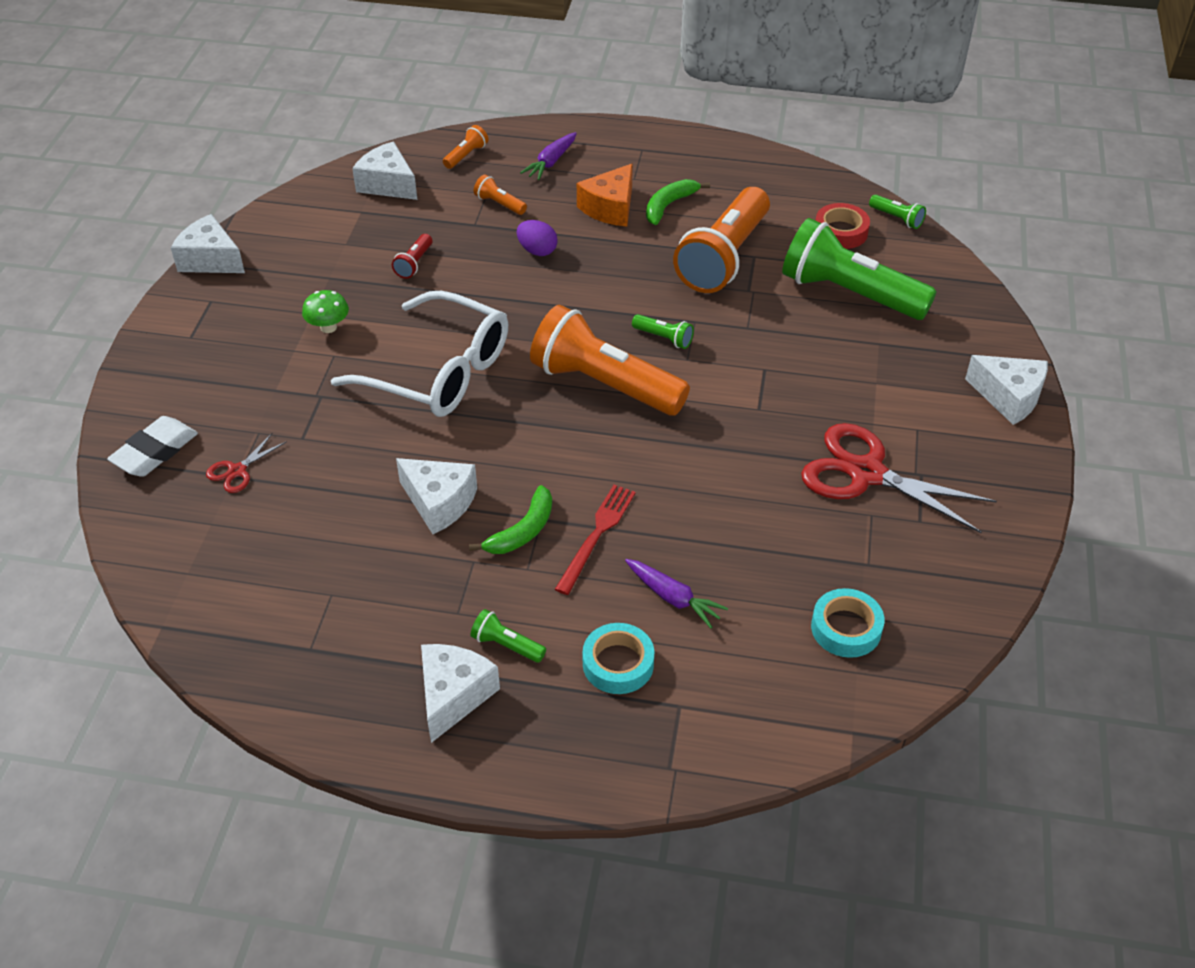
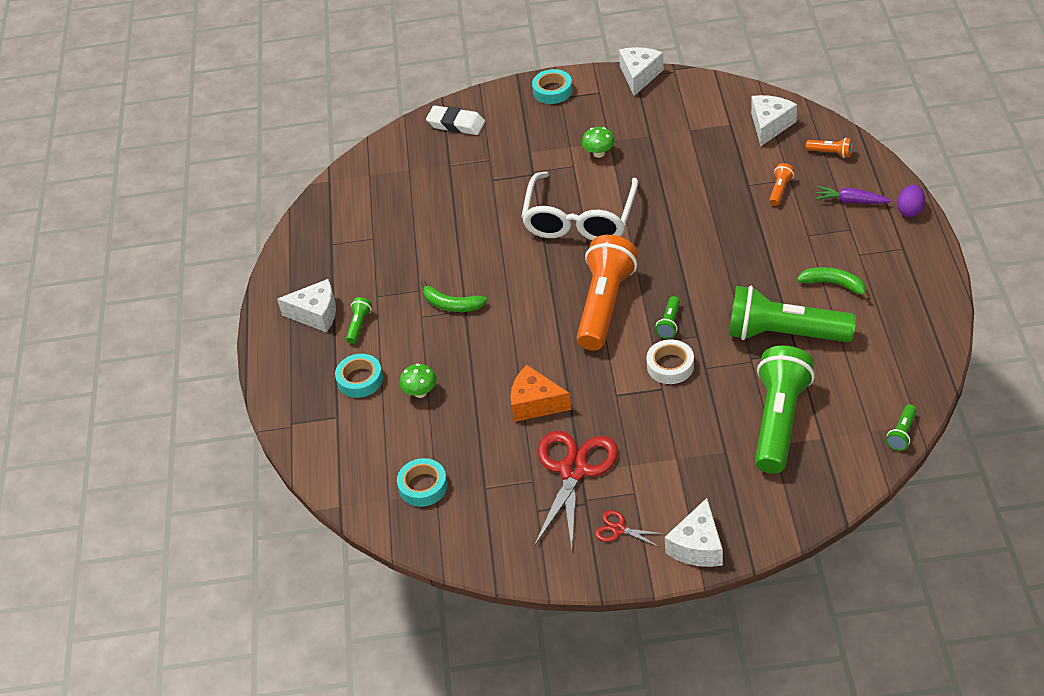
camera: 80 degrees right, 0 degrees up
red scissors [206,433,287,493] -> red scissors moved to [595,510,664,547]
red flashlight [392,234,432,279] -> none
white cheese [396,458,477,534] -> none
purple egg [517,220,558,256] -> purple egg moved to [897,184,925,217]
red fork [555,485,636,595] -> none
orange cheese [577,164,633,227] -> orange cheese moved to [510,365,572,422]
purple carrot [625,559,728,628] -> green mushroom [399,364,437,398]
orange flashlight [673,187,770,293] -> green flashlight [729,286,856,342]
red tape [815,203,870,249] -> none
none -> turquoise tape [532,69,573,104]
none -> white tape [646,339,694,384]

